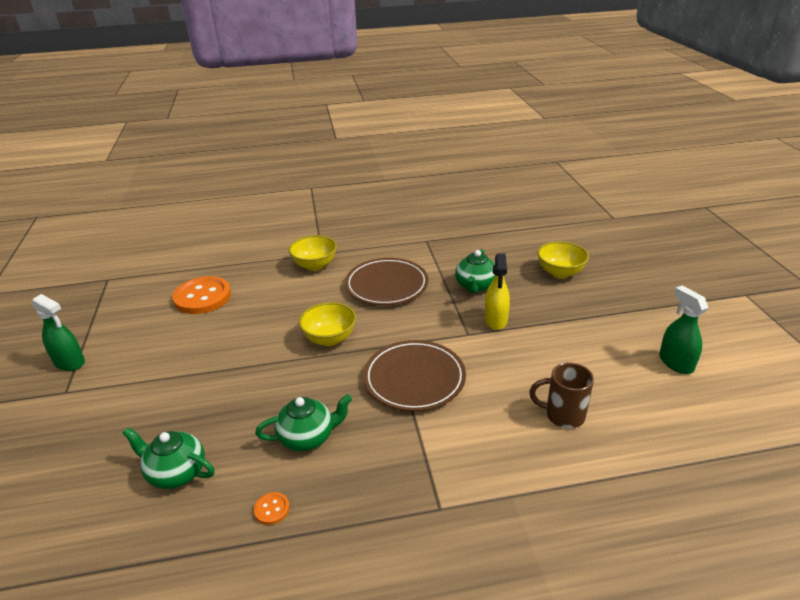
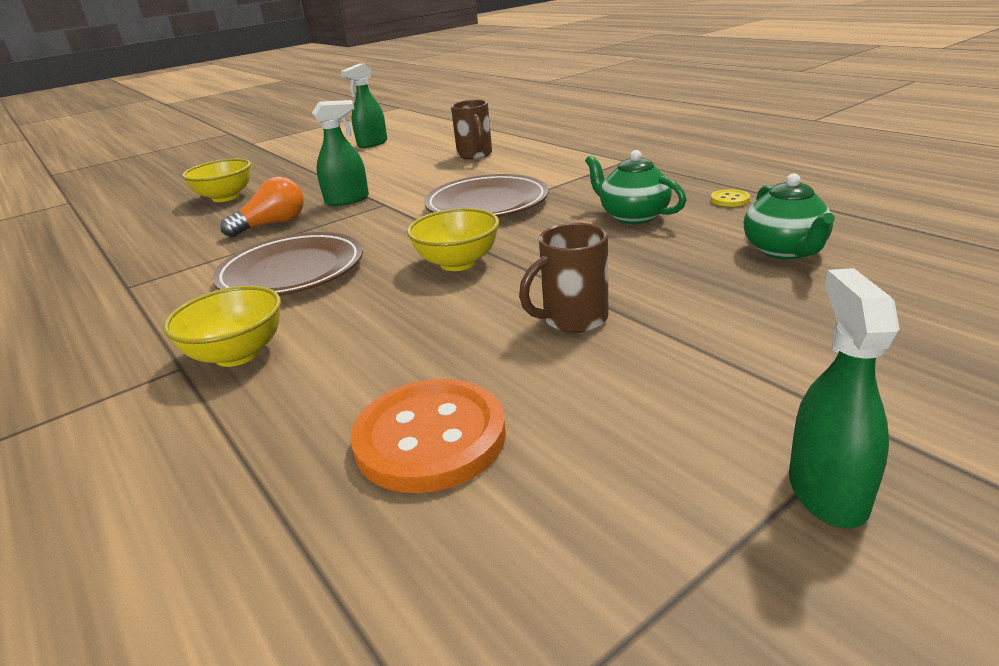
camera: 115 degrees left, 5 degrees down
orange button [254,492,290,525] -> yellow button [711,189,750,207]
green teapot [455,249,495,293] -> orange light bulb [220,177,304,237]
yellow spray bottle [485,254,510,330] -> green spray bottle [312,100,369,206]
none -> brown mug [519,223,608,333]

